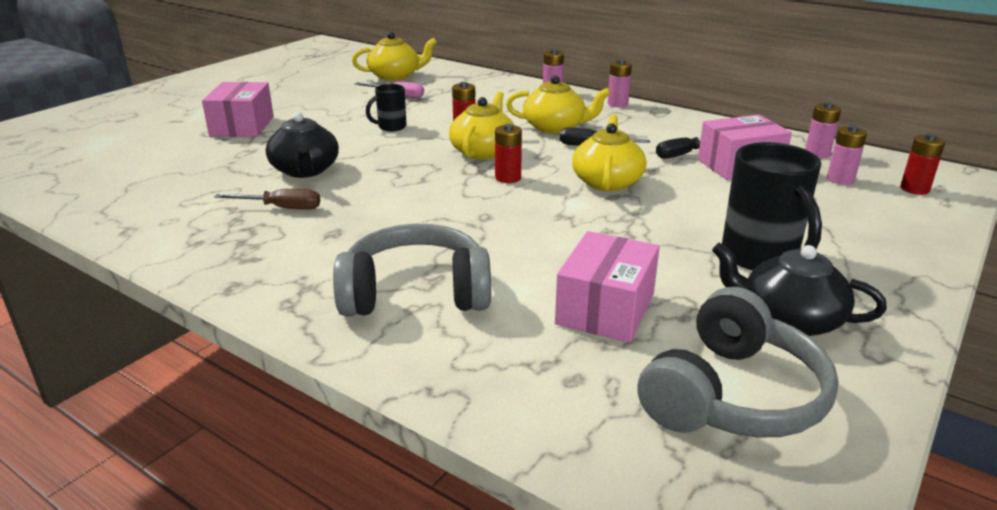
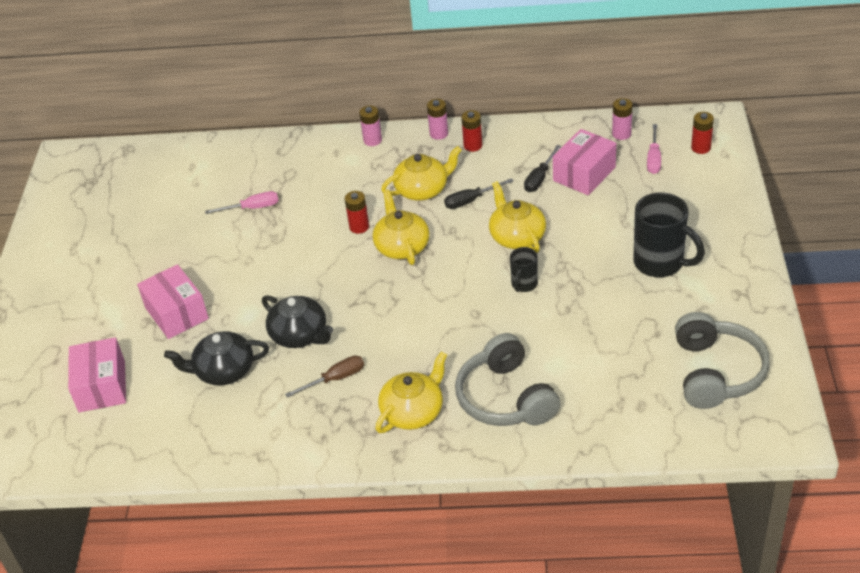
camera: 30 degrees left, 15 degrees up
grey headphones [333,224,491,317] -> grey headphones turned 75 degrees counterclockwise [455,333,561,426]
yellow teapot [352,32,437,81] -> yellow teapot moved to [375,351,447,433]
black mug [366,84,407,131] -> black mug moved to [510,247,538,292]
red battery [495,124,522,183] -> red battery moved to [461,110,482,152]
pink box [555,231,660,343] -> pink box moved to [68,337,126,412]
black teapot [712,243,887,336] -> black teapot moved to [164,331,269,386]
pink battery [827,125,867,185] -> pink screwdriver [647,124,661,174]

